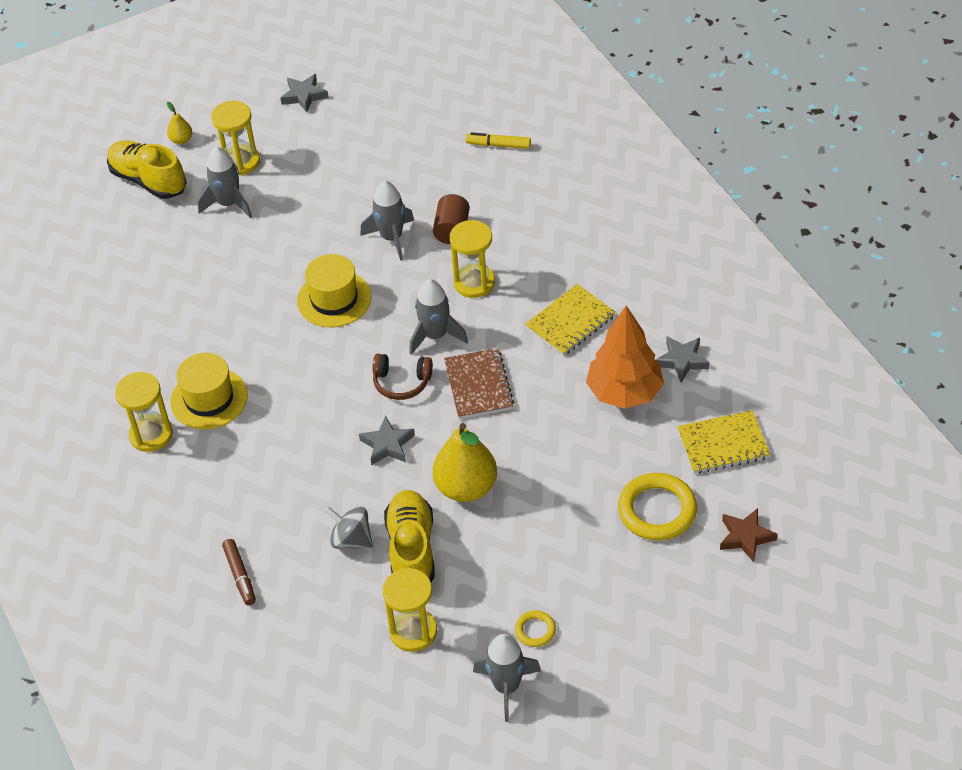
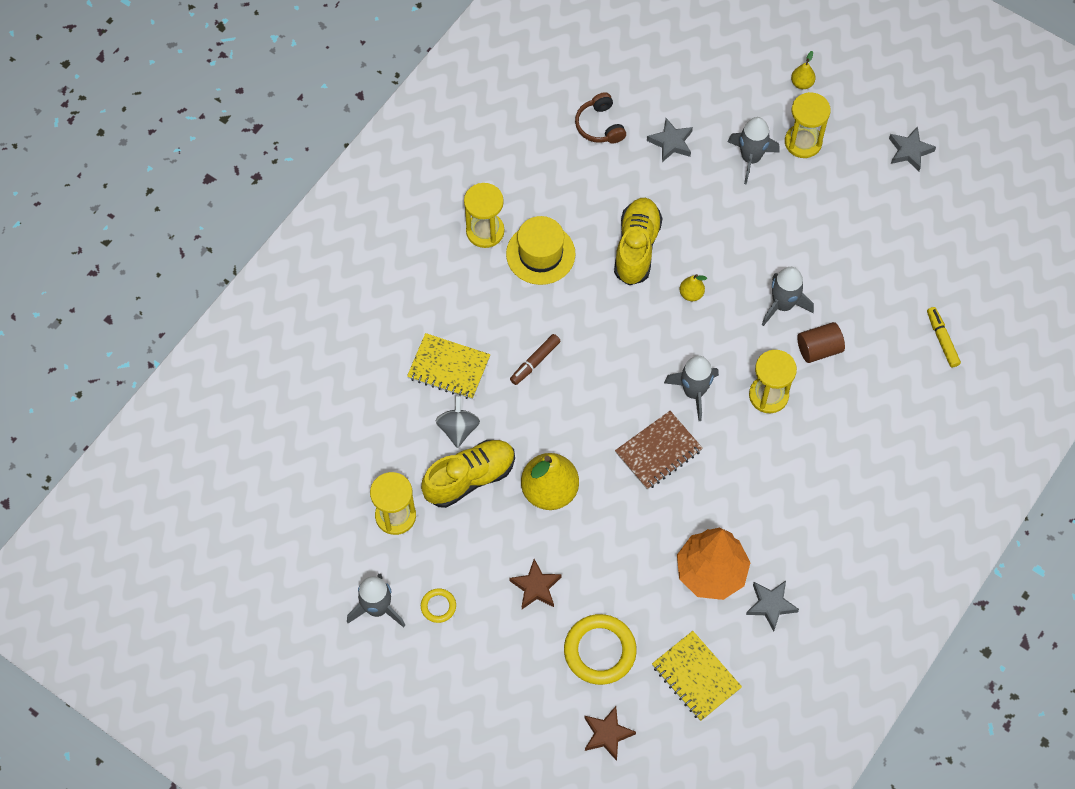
camera: 60 degrees right, 15 degrees up
yellow shoe [107,140,187,199] -> yellow shoe moved to [614,198,663,285]
brown marker [222,539,256,605] -> brown marker moved to [510,334,560,385]
yellow hat [297,254,372,327] -> yellow pear [680,274,707,301]
grey star [359,416,415,465] -> grey star moved to [647,118,693,162]
brown headphones [372,354,433,400] -> brown headphones moved to [575,92,626,143]
yellow notebook [525,284,616,356] -> yellow notebook moved to [407,333,490,399]
none -> brown star [509,559,562,609]

